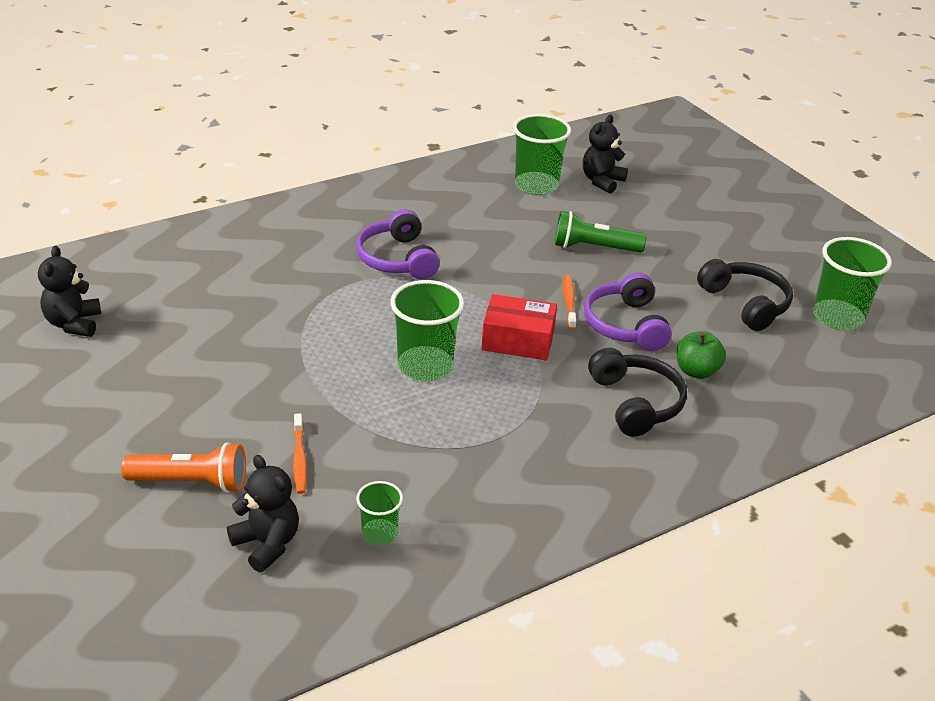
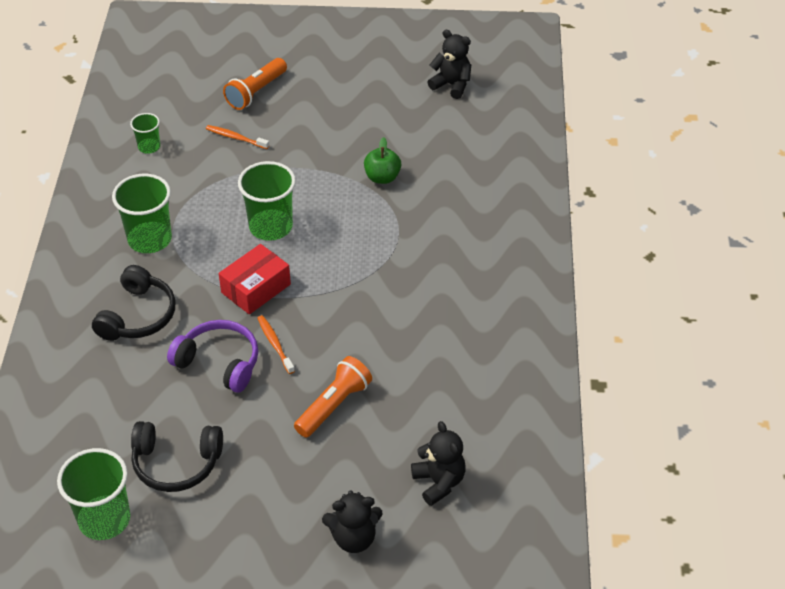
camera: 125 degrees right, 10 degrees up
black teddy bear [227,455,299,572] -> black teddy bear moved to [322,491,383,553]
purple headphones [356,209,440,279] -> none
green cup [513,114,571,195] -> green cup moved to [112,174,172,253]
green flashlight [555,211,647,253] -> orange flashlight [294,356,372,438]
orange toothbrush [563,275,576,330] -> orange toothbrush turned 150 degrees counterclockwise [258,315,295,374]
black headphones [588,348,687,437] -> black headphones turned 90 degrees counterclockwise [92,265,176,341]
green apple [677,331,726,379] -> green apple moved to [364,137,401,184]

